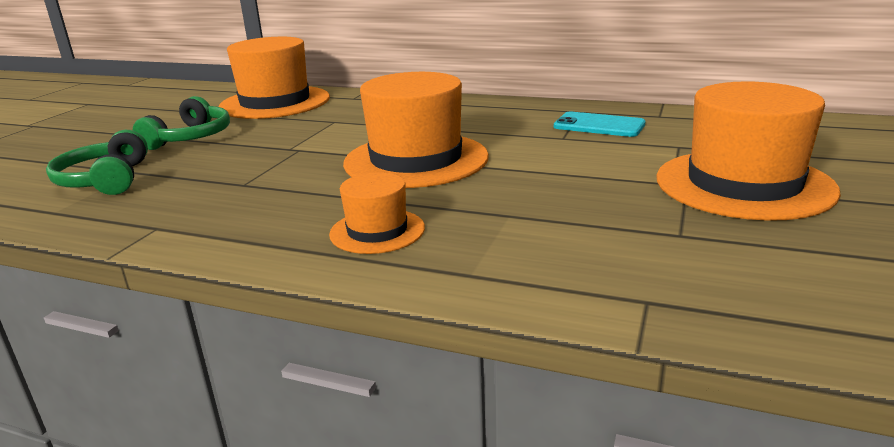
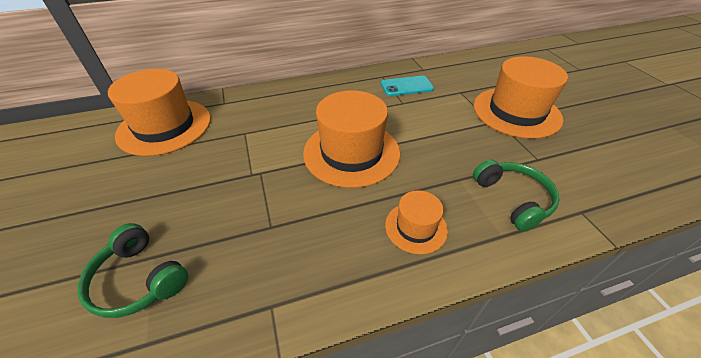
camera: 40 degrees left, 20 degrees up
green headphones [133,96,230,150] -> green headphones moved to [473,160,560,232]

